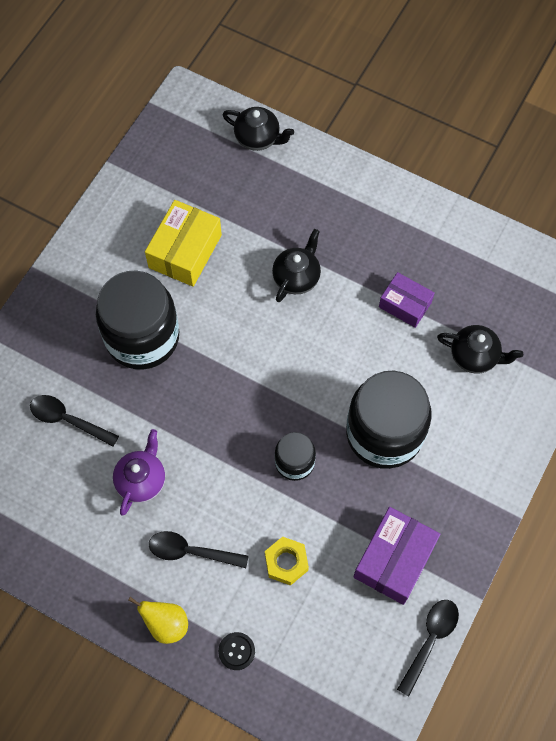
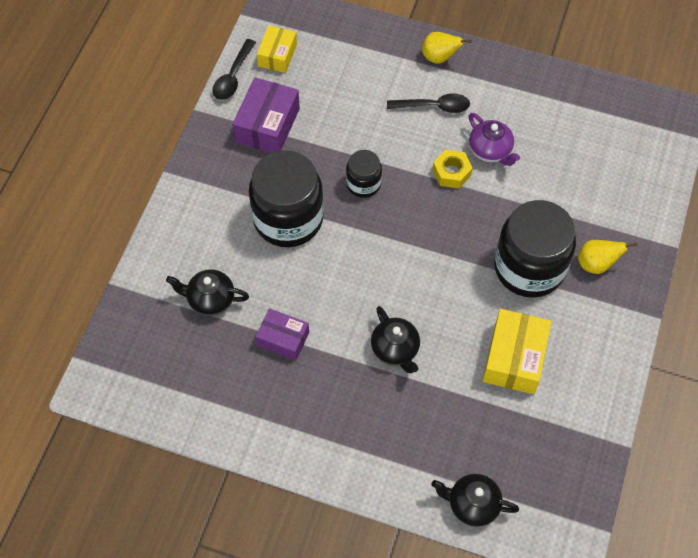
camera: 170 degrees right, 5 degrees down
black spoon [30,395,119,447] -> none
purple teapot [113,429,165,515] -> purple teapot turned 45 degrees counterclockwise [469,113,520,166]
black button [218,632,255,670] -> none
yellow nut [265,537,309,586] -> yellow nut moved to [433,149,473,189]
black teapot [272,229,321,302] -> black teapot turned 45 degrees counterclockwise [371,306,420,373]
none -> yellow box [257,25,297,73]
none -> yellow pear [578,240,638,274]

